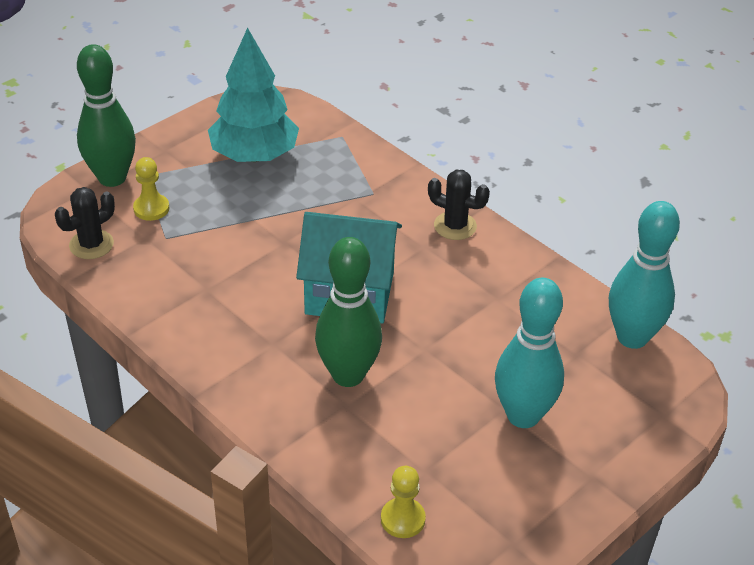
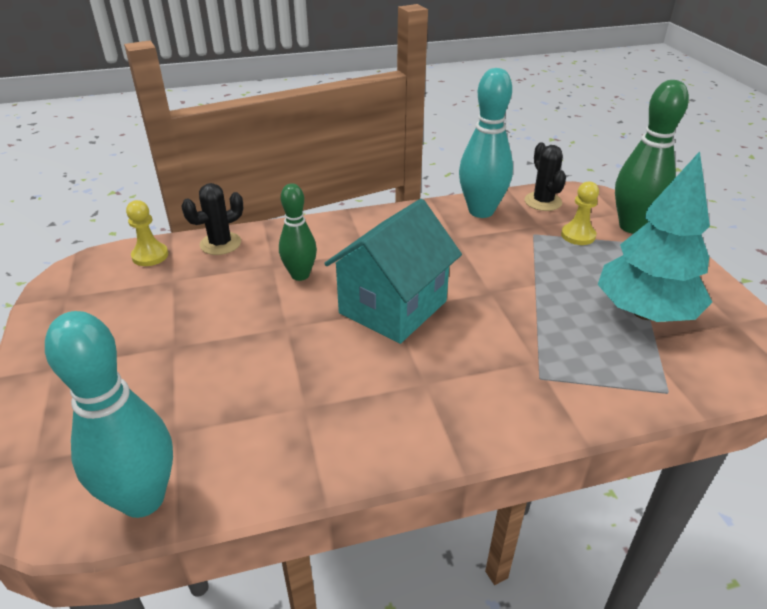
camera: 120 degrees right, 5 degrees down
green bowling pin [315,237,382,387] -> green bowling pin [279,183,317,281], size x0.62
black cactus [428,170,490,240] -> black cactus moved to [181,183,243,255]
turquoise bowling pin [495,278,564,428] -> turquoise bowling pin moved to [459,68,513,218]

